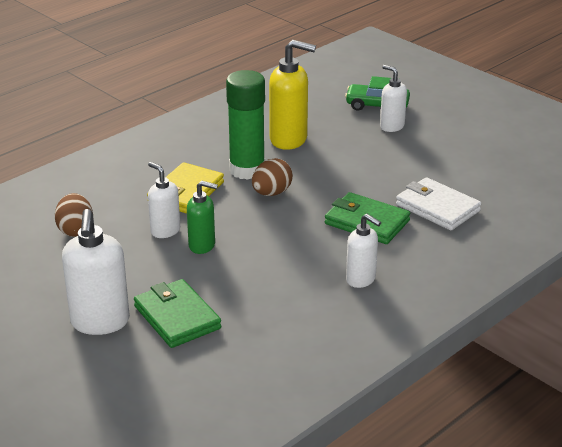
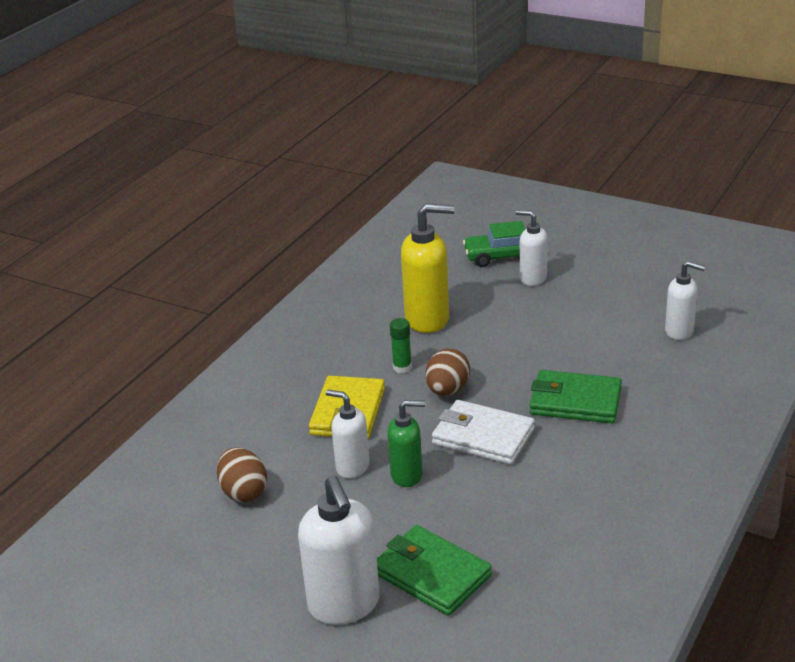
camera: 15 degrees left, 0 degrees up
green glue stick [226,70,265,180] -> green glue stick [390,318,412,373], size x0.44
white soap dispenser [346,214,381,288] -> white soap dispenser moved to [665,261,705,340]
white wallet [396,177,481,230] -> white wallet moved to [432,400,535,465]

